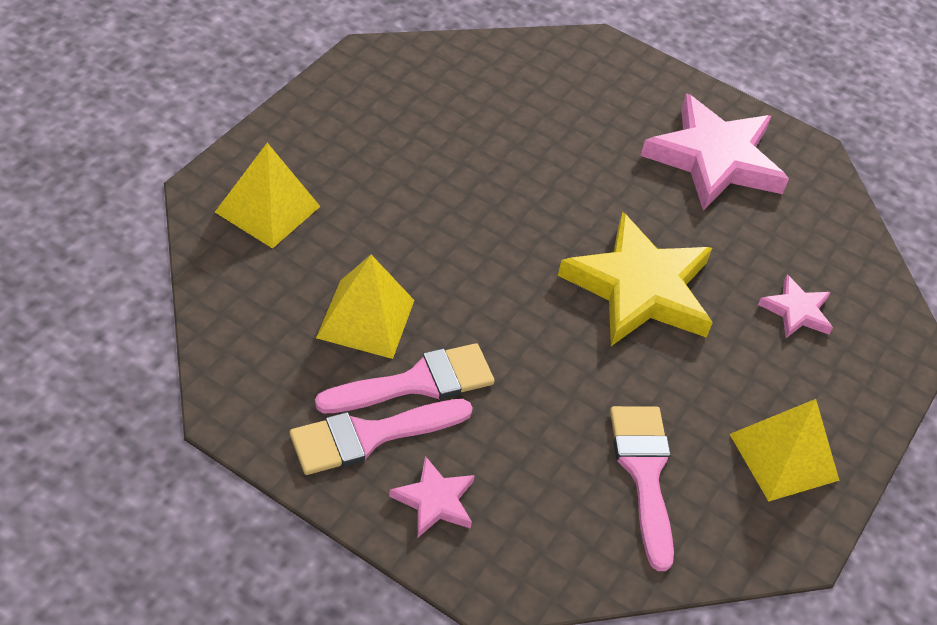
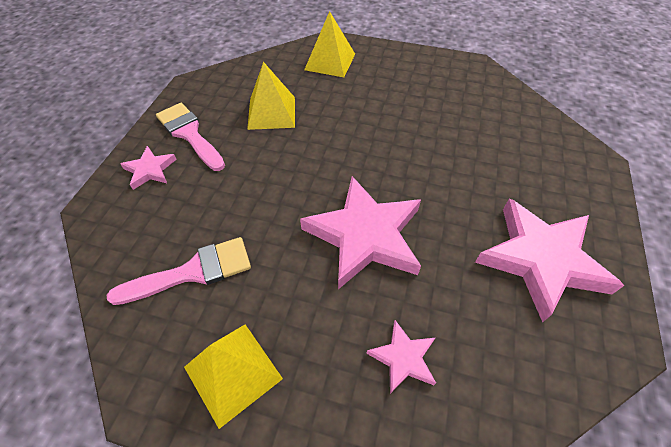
camera: 80 degrees right, 5 degrees up
pink brush [315,343,495,413] -> none
yellow star [558,212,713,346] -> pink star [300,176,421,289]

